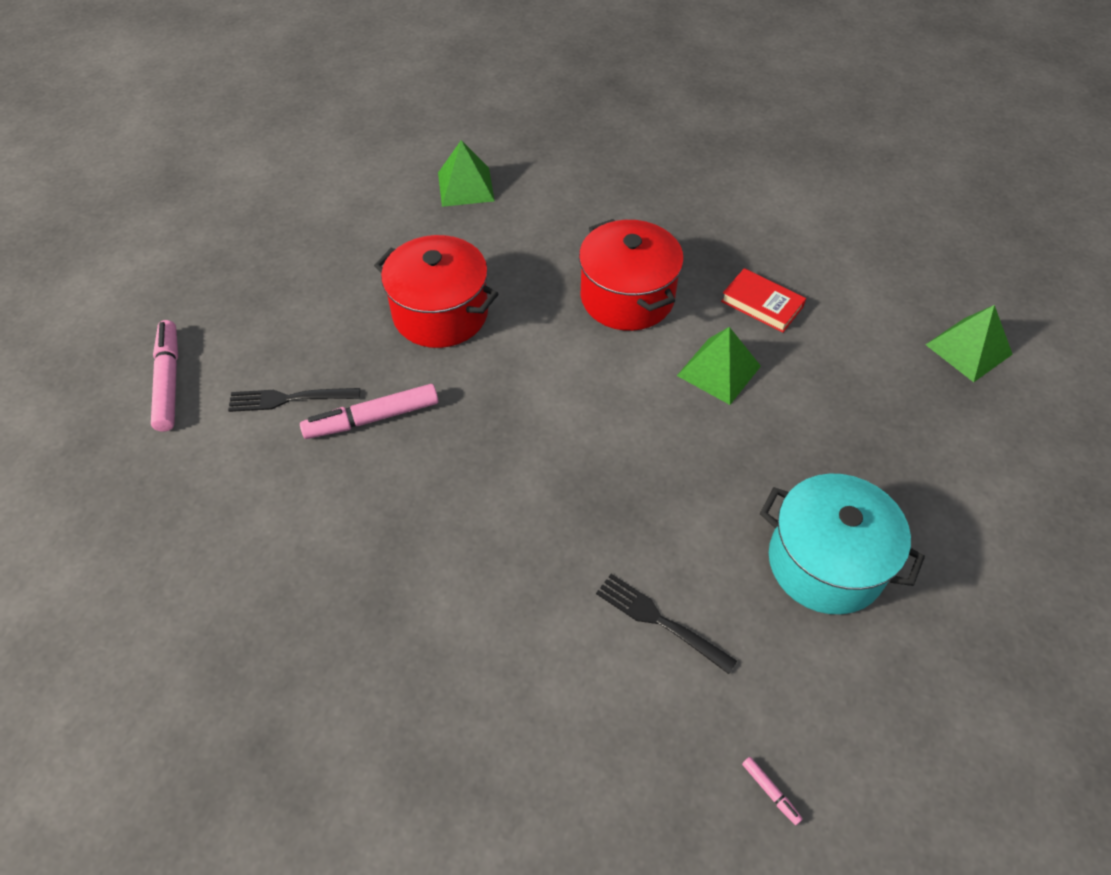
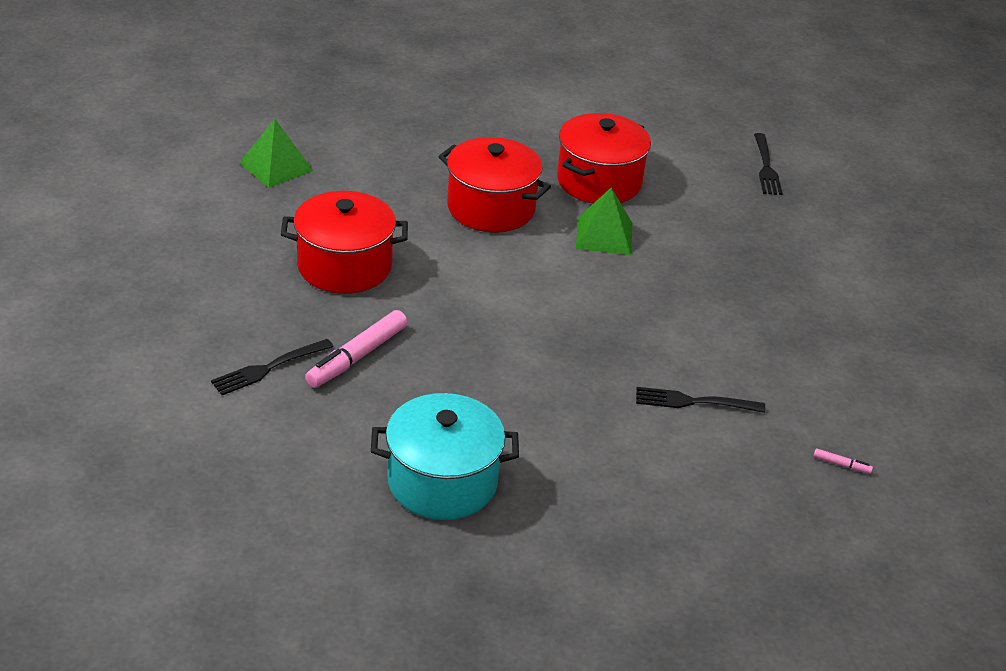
camera: 35 degrees left, 15 degrees down
pink marker [151,320,178,432] -> none
red book [721,268,806,333] -> red pot [557,113,651,204]
turquoise pot [760,474,925,614] -> turquoise pot moved to [371,393,519,520]
green pyramid [925,305,1013,382] -> black fork [754,133,783,195]

